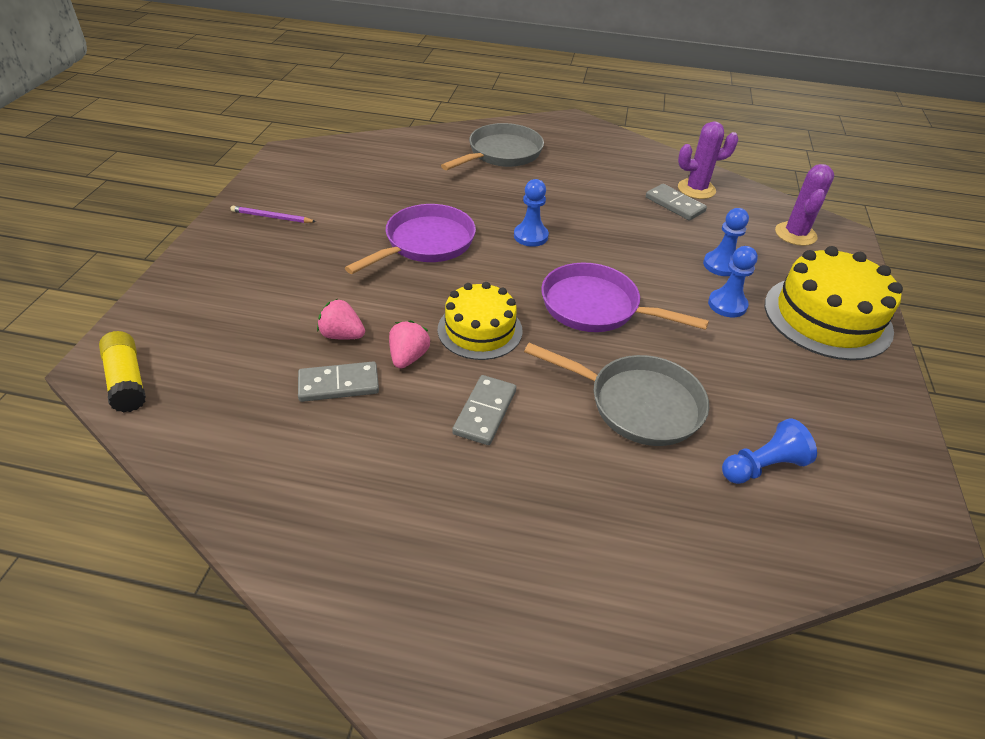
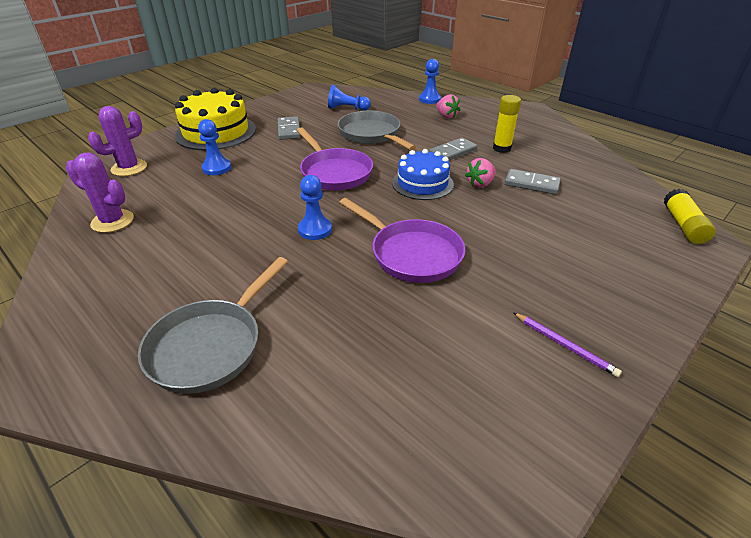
camera: 145 degrees left, 5 degrees down
pink strawberry [317,299,365,340] -> pink strawberry moved to [436,94,460,118]
purple pan [345,204,476,274] -> purple pan turned 120 degrees counterclockwise [339,198,465,283]
yellow cake [438,282,523,360] -> blue cake [392,149,454,200]
grey pan [441,123,544,170] -> grey pan turned 45 degrees counterclockwise [138,257,288,394]
grey domino [646,184,707,221] -> grey domino moved to [278,116,301,140]
blue pawn [708,246,758,317] -> blue pawn moved to [419,59,441,104]
none -> yellow glue stick [493,95,521,153]

